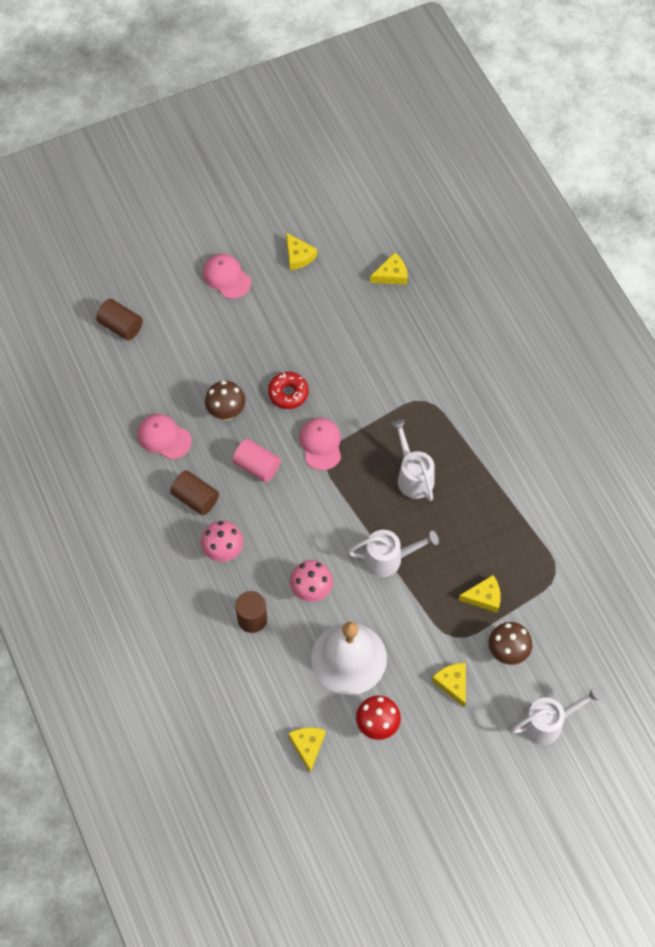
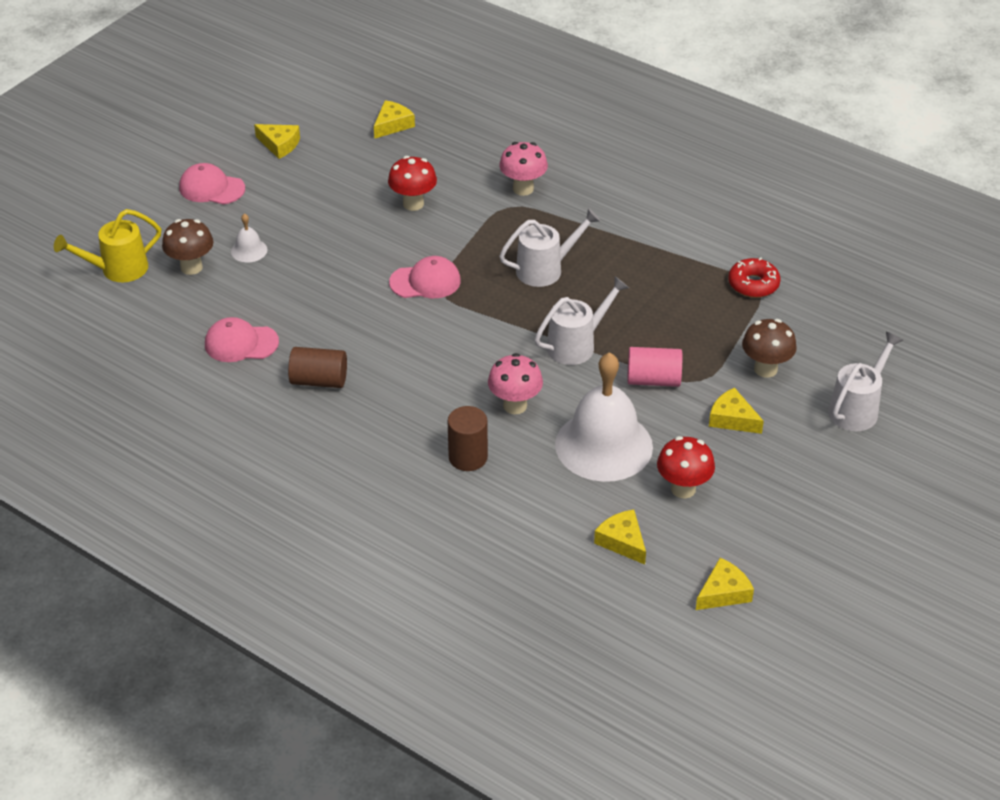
camera: 30 degrees left, 20 degrees down
brown cylinder [96,299,143,340] -> yellow watering can [54,209,161,282]
pink mushroom [201,521,243,562] -> pink mushroom moved to [499,142,548,196]
brown mushroom [205,381,246,420] -> brown mushroom moved to [162,219,213,275]
pink cylinder [232,439,281,482] -> pink cylinder moved to [627,347,682,387]
red donut [268,372,309,409] -> red donut moved to [728,257,780,298]
pink cap [299,418,341,470] -> pink cap turned 120 degrees clockwise [389,256,461,298]
white watering can [391,419,435,501] -> white watering can turned 120 degrees clockwise [499,208,601,287]
yellow cheese [458,575,501,613] -> yellow cheese moved to [696,558,754,610]
none -> white bell [231,213,267,262]
none -> red mushroom [388,156,437,211]

